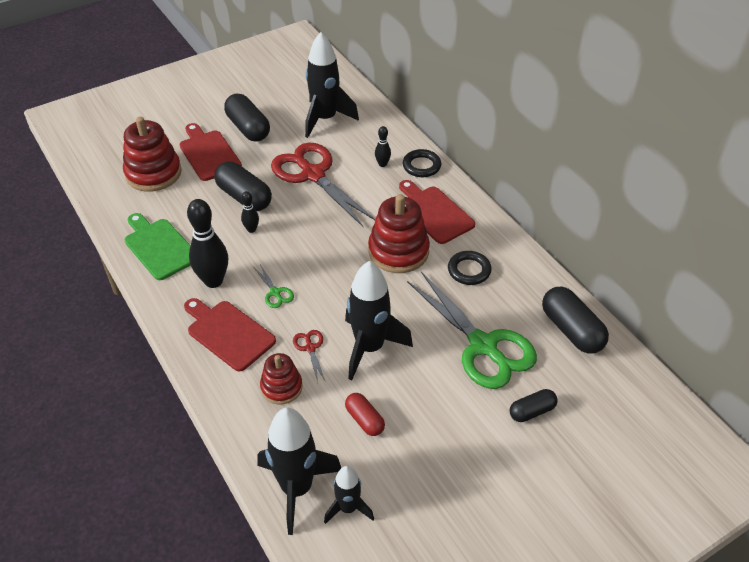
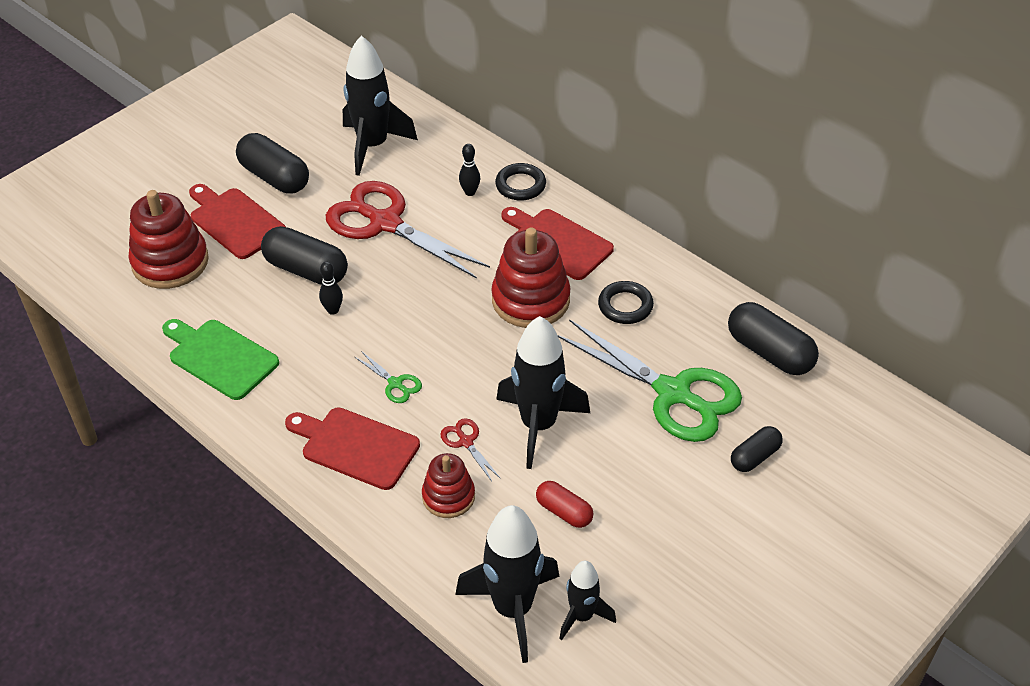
camera: 15 degrees left, 0 degrees up
black bowling pin [187,199,228,288] -> none

